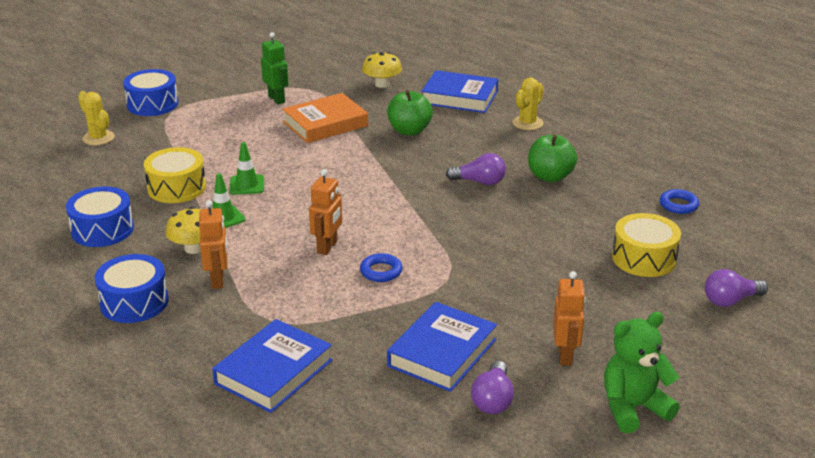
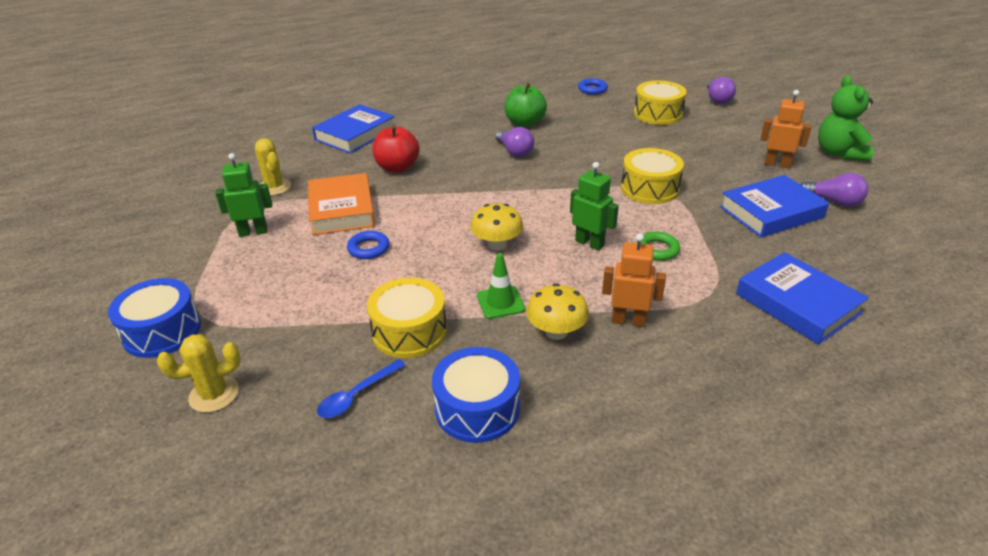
camera: 70 degrees left, 5 degrees up
blue drum [95,254,169,323] -> none
green traffic cone [230,142,264,195] -> none
orange robot [309,169,342,255] -> green robot [570,162,619,251]
blue ring [360,253,403,282] -> blue ring moved to [347,231,389,259]
yellow mushroom [362,52,402,88] -> yellow mushroom moved to [470,204,523,250]
green apple [387,90,433,135] -> red apple [373,126,420,173]
blue book [387,302,497,392] -> blue book turned 75 degrees counterclockwise [720,175,829,238]
purple light bulb [446,153,506,185] -> purple light bulb turned 120 degrees clockwise [495,127,534,157]
yellow cactus [512,78,544,130] -> yellow cactus moved to [255,138,291,196]
none -> blue spoon [317,359,405,418]
none -> yellow drum [621,148,684,204]
none -> green ring [637,232,680,261]

